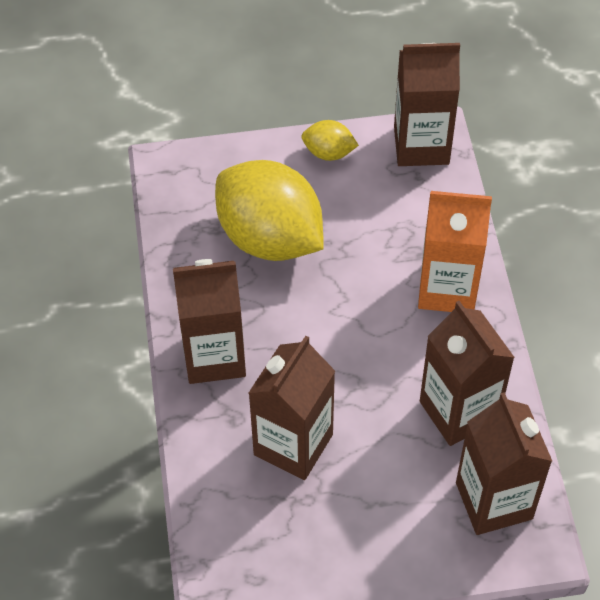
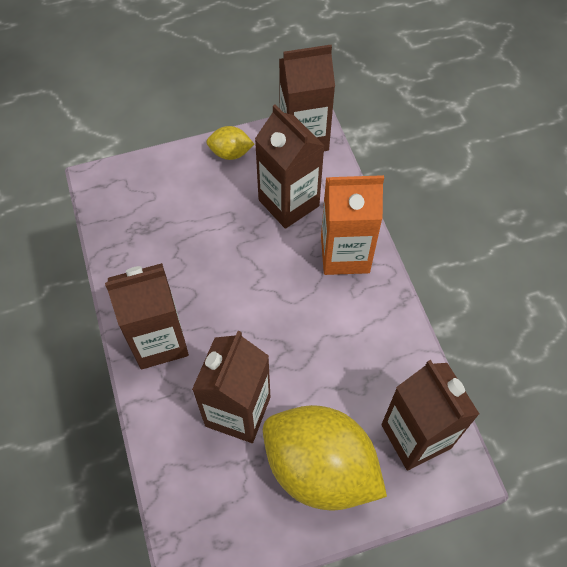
camera: 10 degrees left, 5 degrees up
yellow lemon [215,160,324,261] -> yellow lemon moved to [263,405,387,511]
brown carton [420,301,515,446] -> brown carton moved to [255,104,325,229]

